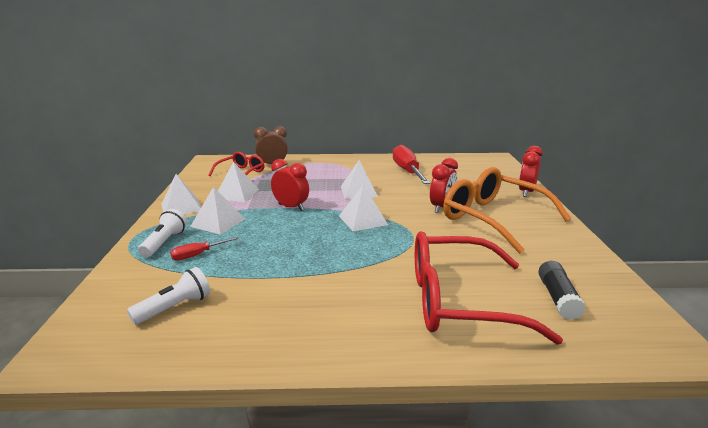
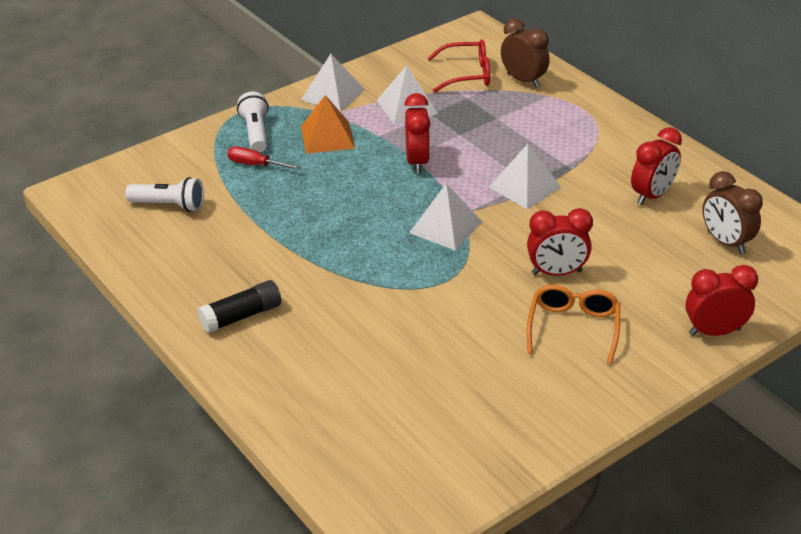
camera: 55 degrees right, 15 degrees up
white flashlight [138,209,187,257] -> white flashlight turned 75 degrees counterclockwise [237,92,269,152]
white pyramid [190,187,245,235] -> orange pyramid [301,95,355,154]
red screwdriver [393,145,430,184] -> red clock [631,127,682,205]
red glasses [415,231,563,345] -> none
orange glasses [443,167,571,254] -> orange glasses [527,285,620,364], size x0.54
black glue stick [538,261,586,320] -> black glue stick moved to [197,280,281,333]
none -> brown clock [702,171,763,254]

